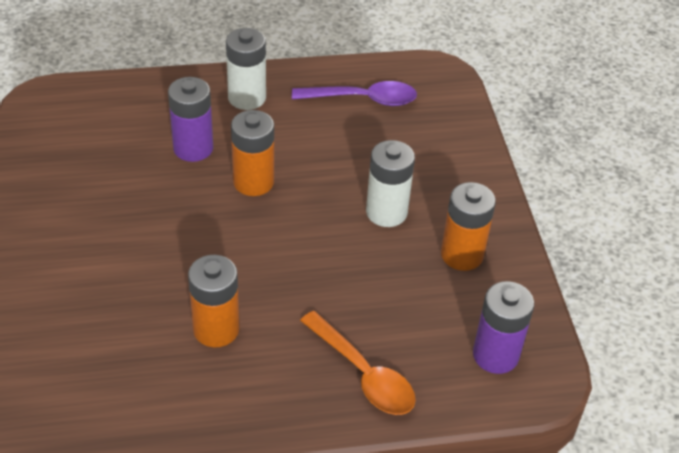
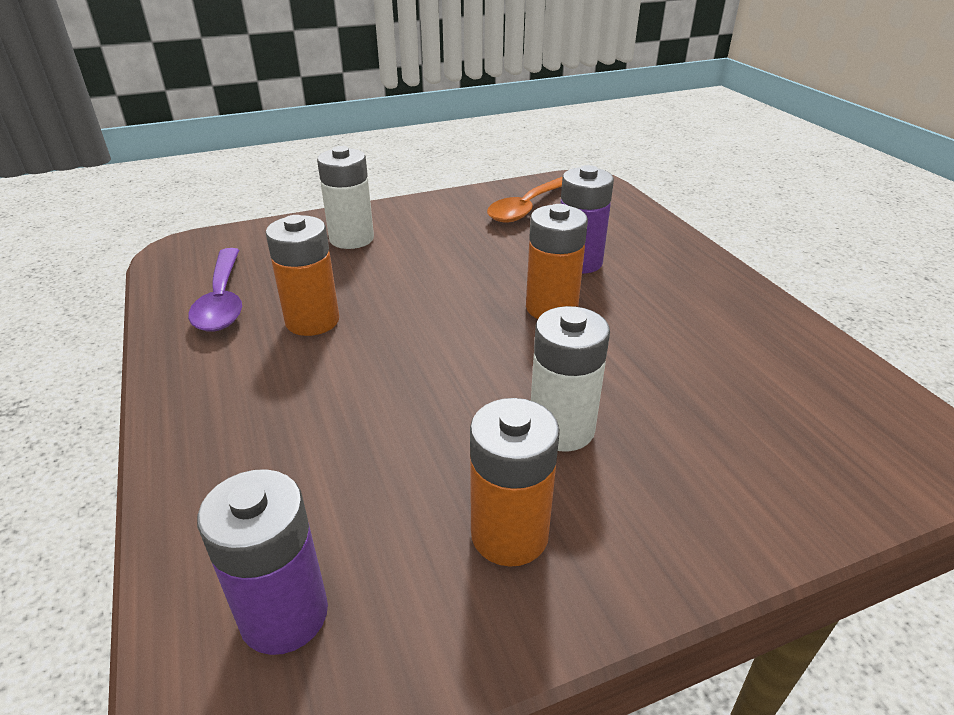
camera: 80 degrees right, 10 degrees down
white battery [226,28,266,110] -> white battery moved to [317,146,374,249]
purple spoon [292,81,417,106] -> purple spoon moved to [188,248,242,332]
orange spoon [300,311,416,415] -> orange spoon moved to [487,177,563,223]

